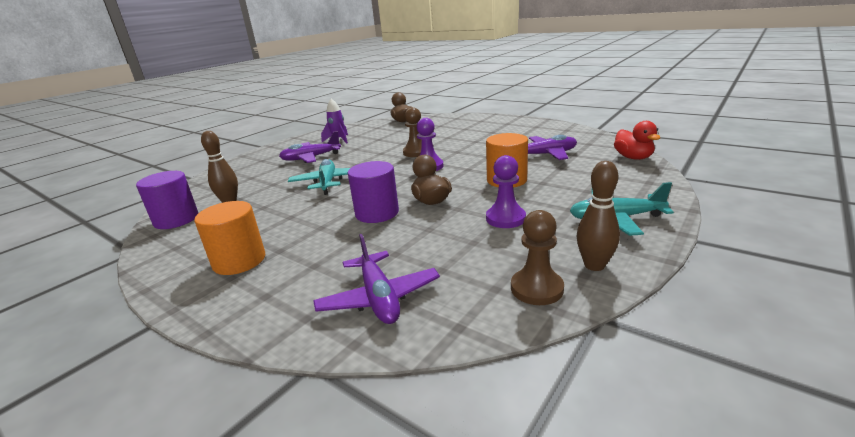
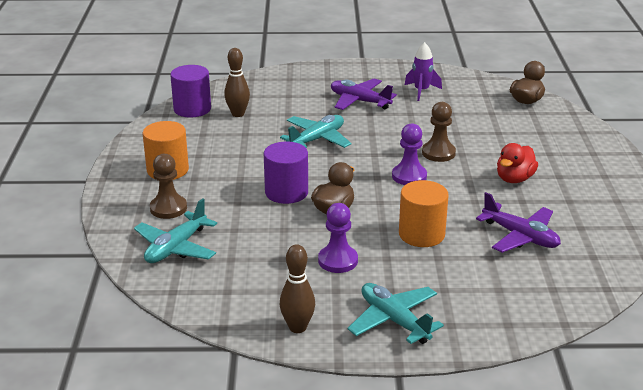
camera: 50 degrees right, 5 degrees up
purple plane [313,234,440,324] -> turquoise plane [134,198,217,263]
brown pawn [511,210,564,305] -> brown pawn moved to [150,154,187,219]
red duck [614,121,660,160] -> red duck moved to [497,143,538,183]

